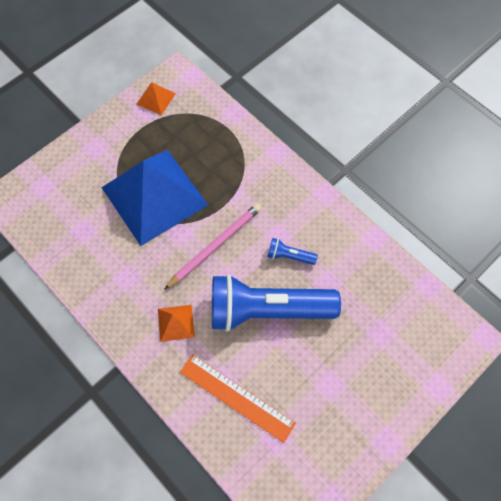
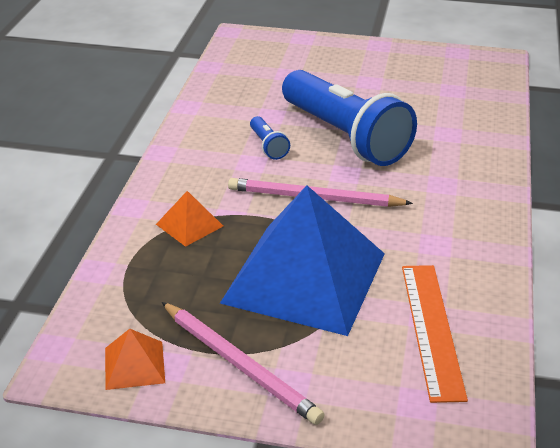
camera: 125 degrees left, 30 degrees down
orange pyramid [158,305,195,342] -> orange pyramid moved to [156,191,223,247]
orange ruler [180,354,296,443] -> orange ruler moved to [402,265,468,403]
none -> pink pencil [161,302,325,425]

